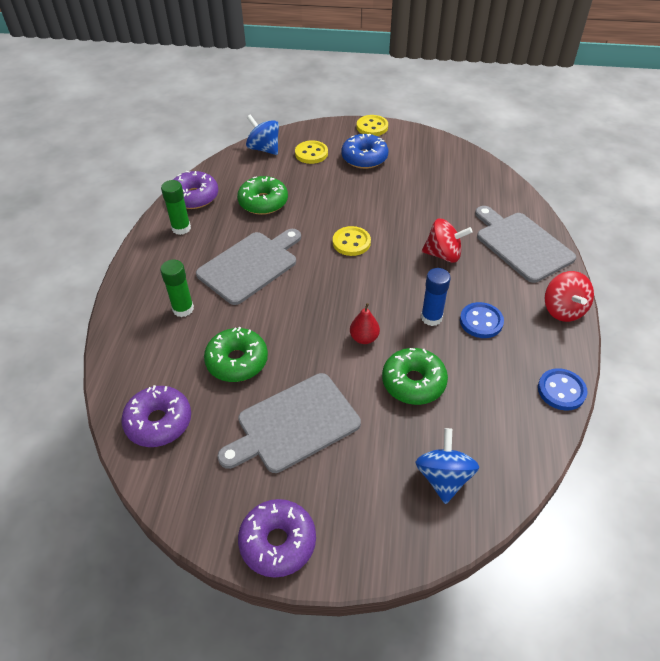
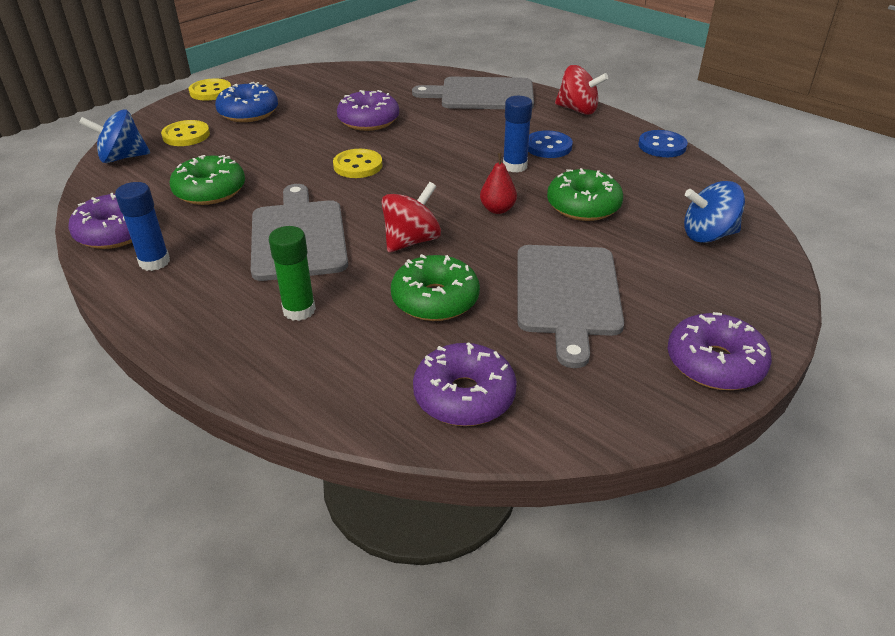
camera: 55 degrees left, 10 degrees down
green glue stick [161,180,191,235] -> blue glue stick [115,182,170,271]
blue spinning top [415,428,479,504] -> blue spinning top turned 45 degrees counterclockwise [684,181,745,243]
red spinning top [422,219,473,263] -> red spinning top moved to [381,182,441,252]
none -> purple donut [337,90,399,131]

